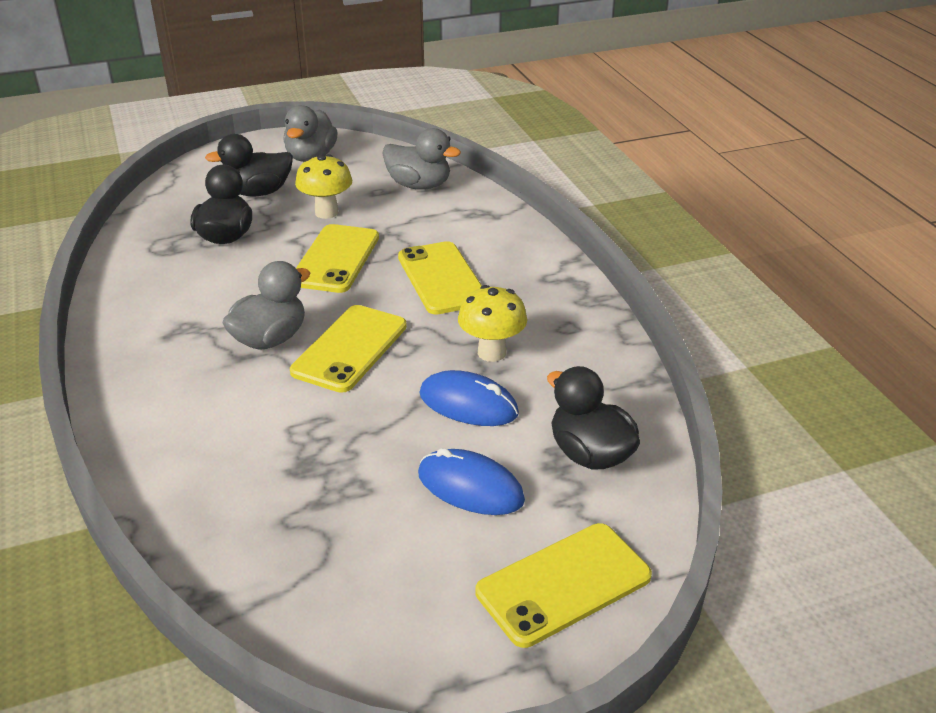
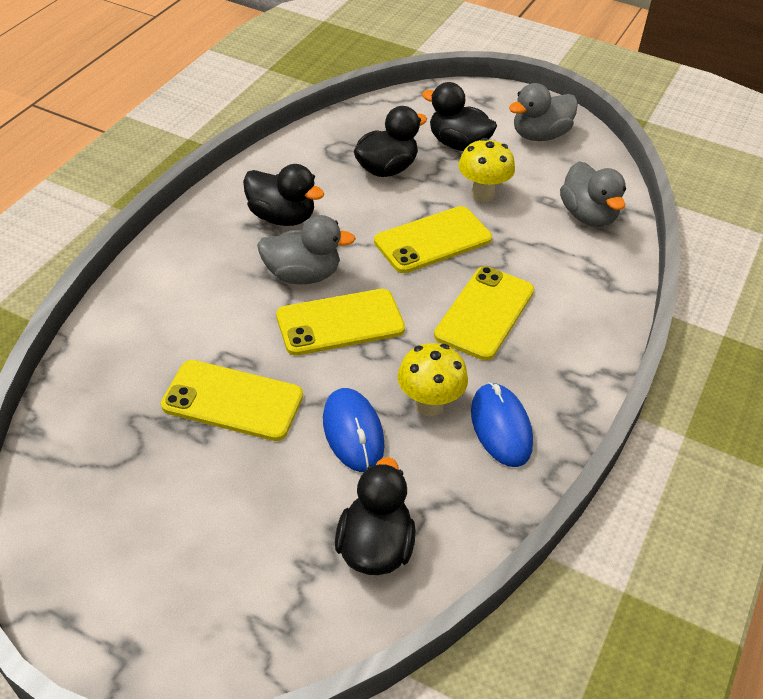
camera: 45 degrees right, 10 degrees up
blue mouse [418,448,525,515] -> blue mouse moved to [471,382,533,467]
yellow phone [476,523,652,648] -> yellow phone moved to [161,360,303,441]
none -> black duck [243,164,324,226]

